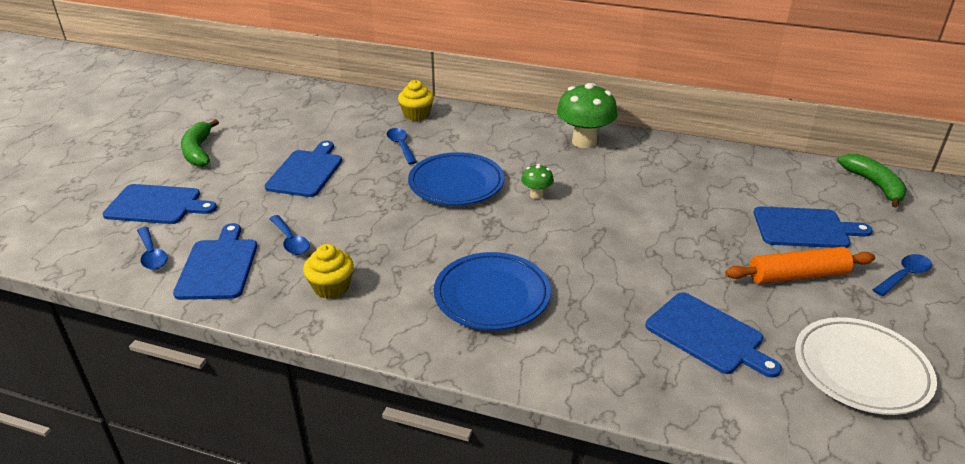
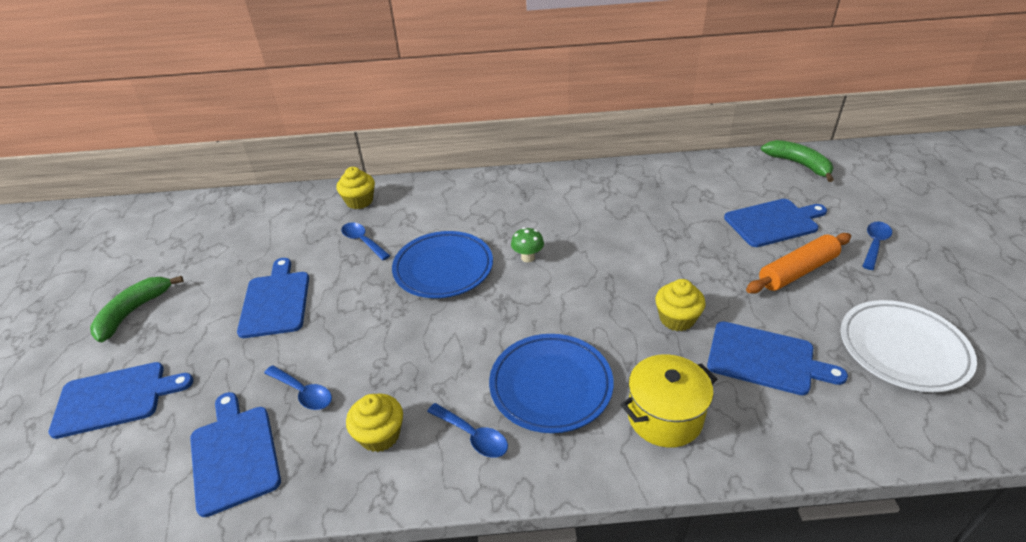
camera: 20 degrees left, 5 degrees up
blue spoon [137,227,168,270] -> blue spoon moved to [427,403,508,458]
green banana [181,119,219,166] -> green banana turned 60 degrees clockwise [90,276,183,342]
green mushroom [557,83,618,148] -> none
none -> yellow pot [621,354,717,448]
none -> yellow cupcake [655,279,706,331]

